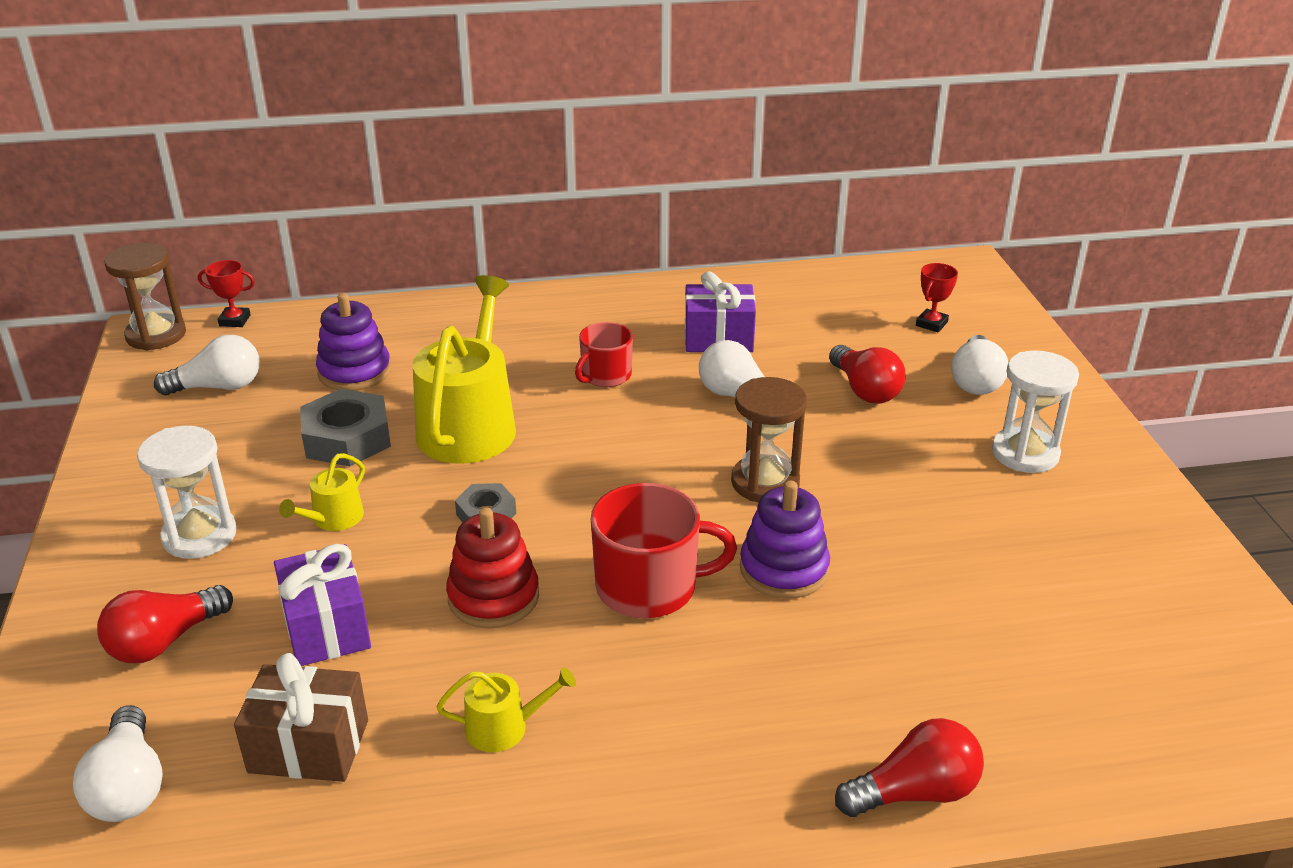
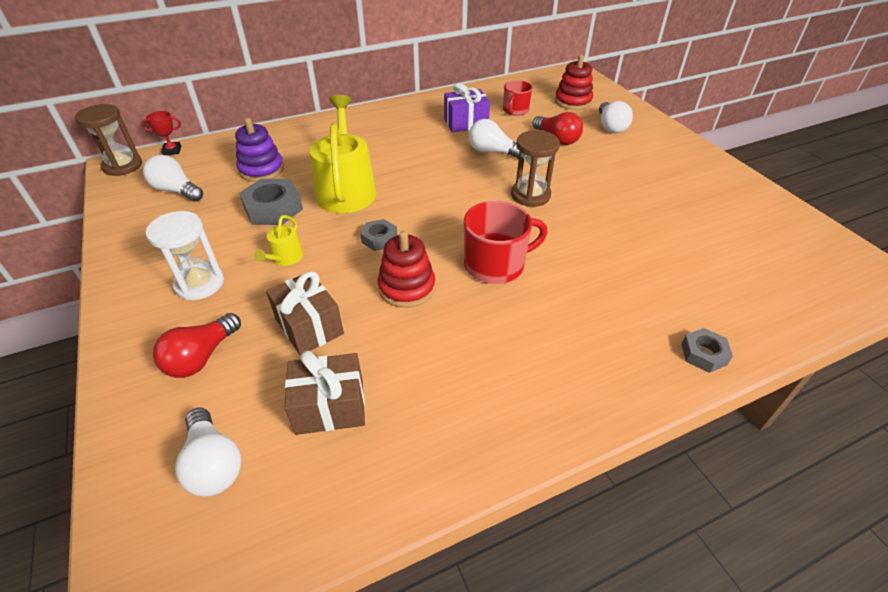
camera: 15 degrees left, 10 degrees up
white light bulb [154,335,259,395] -> white light bulb turned 120 degrees counterclockwise [143,155,203,202]
purple gift [274,544,371,666] -> brown gift [266,271,344,356]
yellow watering can [437,667,576,752] -> none
red mug [575,322,633,387] -> red mug moved to [503,80,532,116]
purple stacking toy [740,481,830,599] -> none
red light bulb [835,718,984,817] -> grey nut [681,328,733,373]
red trophy [916,263,958,332] -> red stacking toy [555,55,593,110]
white hourglass [992,350,1079,473] -> none

